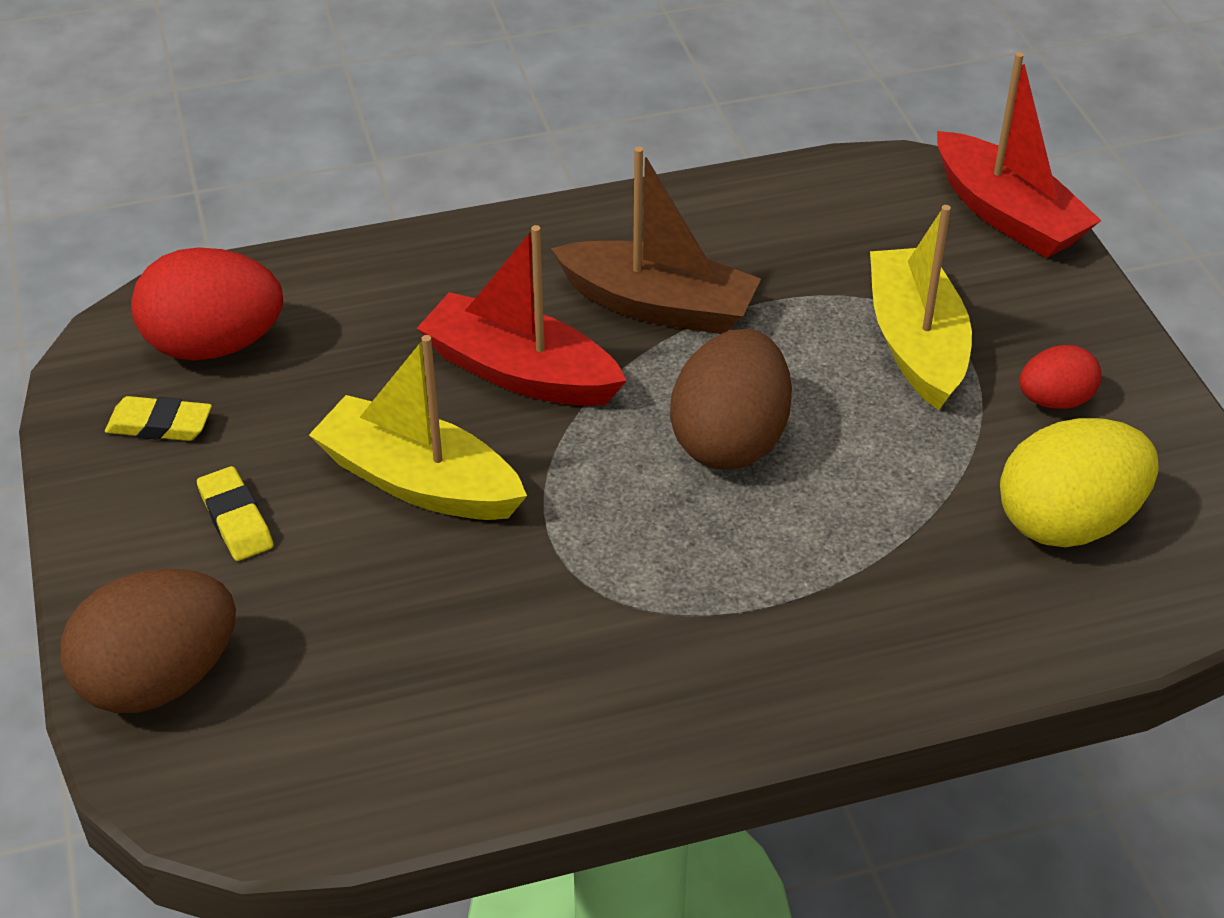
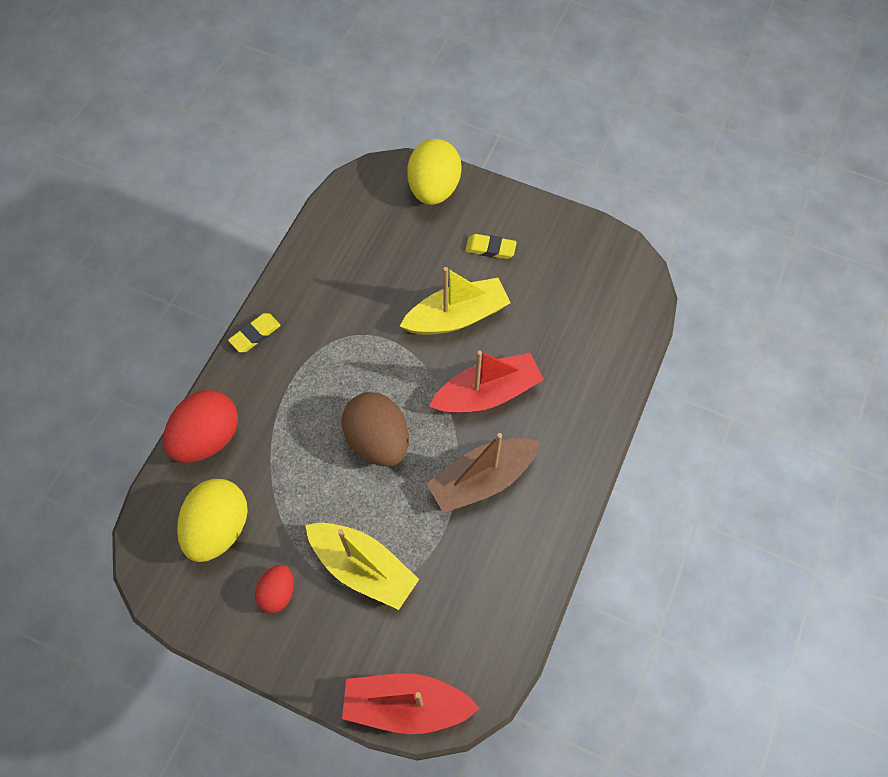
camera: 130 degrees right, 20 degrees up
brown egg [60,568,236,713] -> yellow egg [407,139,462,205]
yellow eraser [105,396,212,441] -> yellow eraser moved to [228,313,281,352]
red egg [131,247,283,361] -> red egg moved to [163,390,238,463]

